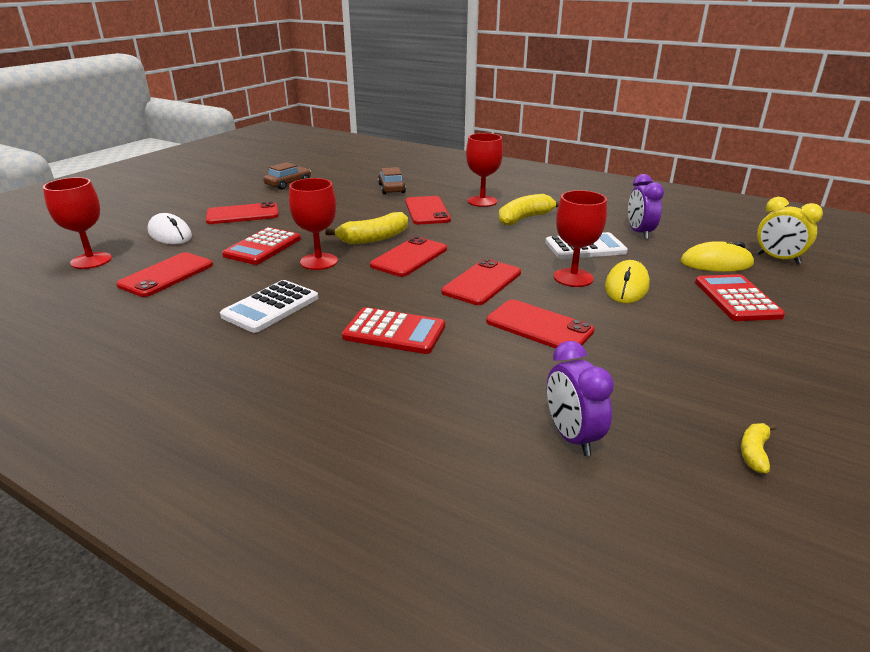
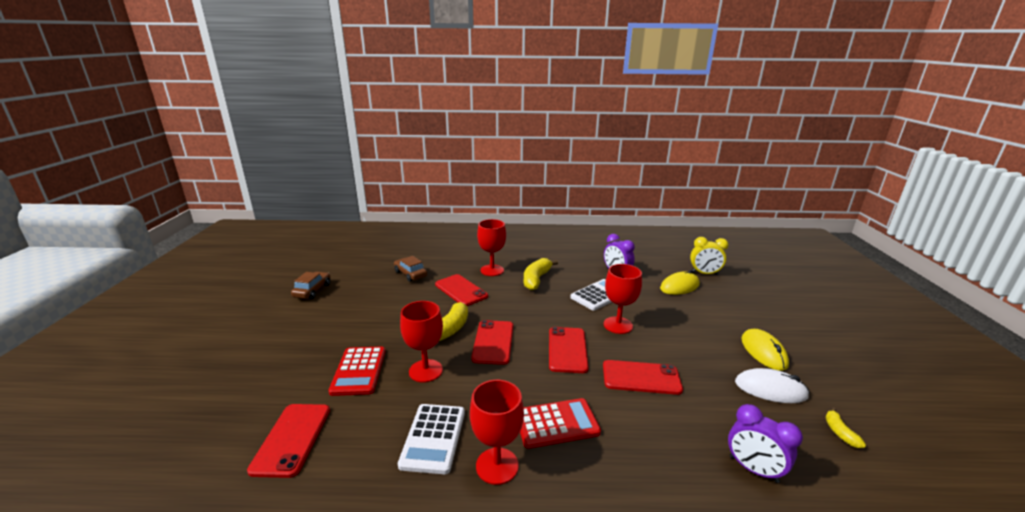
camera: 30 degrees left, 5 degrees down
red goblet [43,177,112,269] -> red goblet moved to [470,380,524,485]
white mouse [148,213,192,245] -> white mouse moved to [735,368,810,403]
red phone [206,202,279,224] -> none
yellow mouse [605,260,650,303] -> yellow mouse moved to [741,329,789,371]
red calculator [695,274,785,321] -> none

